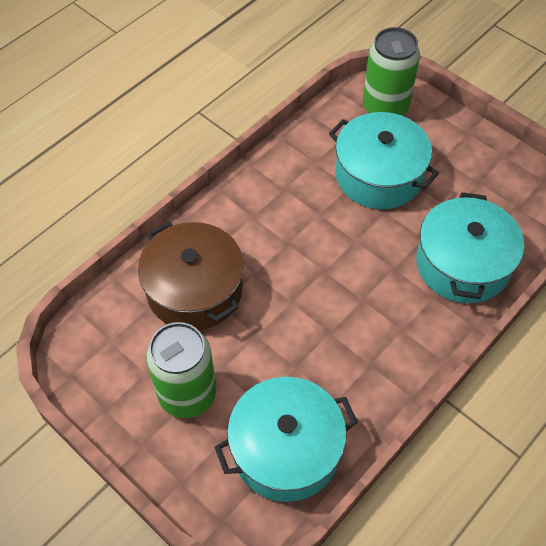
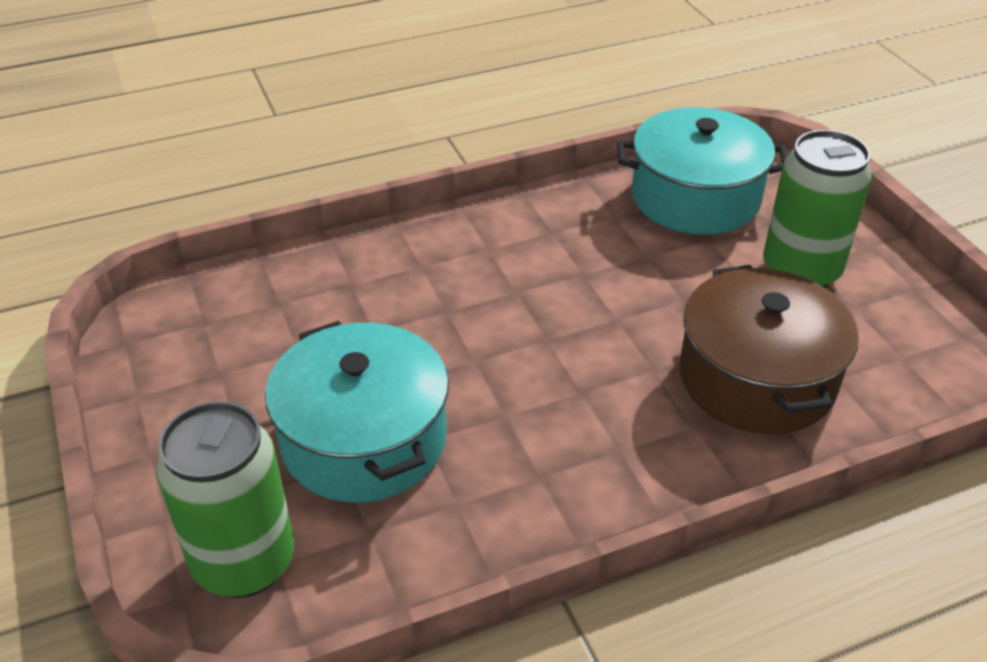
camera: 155 degrees left, 15 degrees down
turquoise pot [416,192,524,303] -> none

